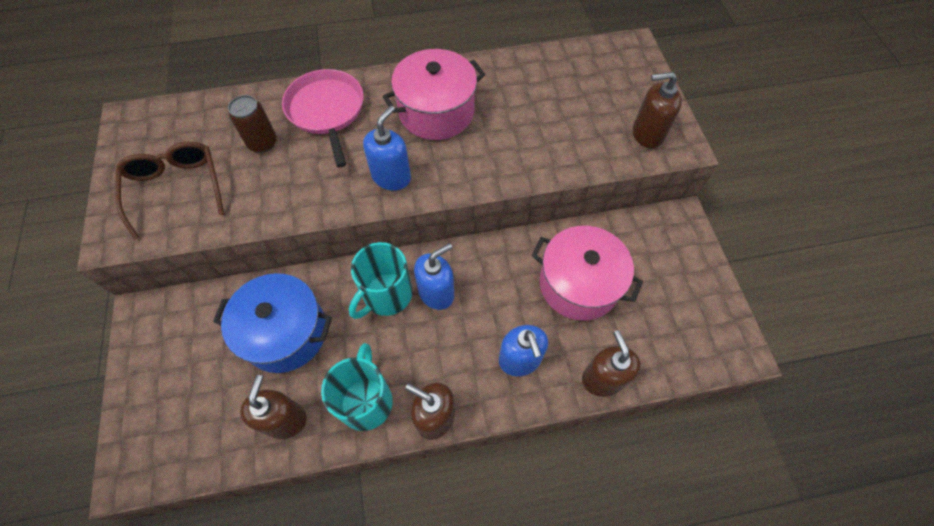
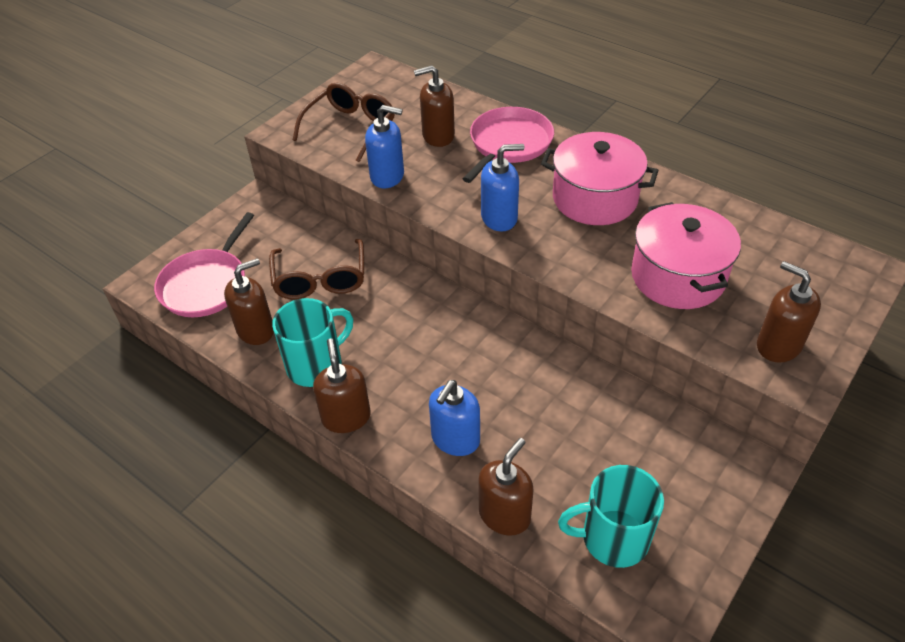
camera: 50 degrees right, 15 degrees down
blue pot [213,273,332,373] -> brown glasses [269,239,364,299]
brown can [228,95,277,153] -> brown soap dispenser [414,65,455,147]
turquoise mug [349,242,412,319] -> turquoise mug moved to [558,465,664,568]
blue soap dispenser [414,243,454,310] -> blue soap dispenser moved to [365,105,404,188]
pink pot [532,226,643,321] -> pink pot moved to [631,202,741,309]
none -> pink pan [154,212,254,317]

